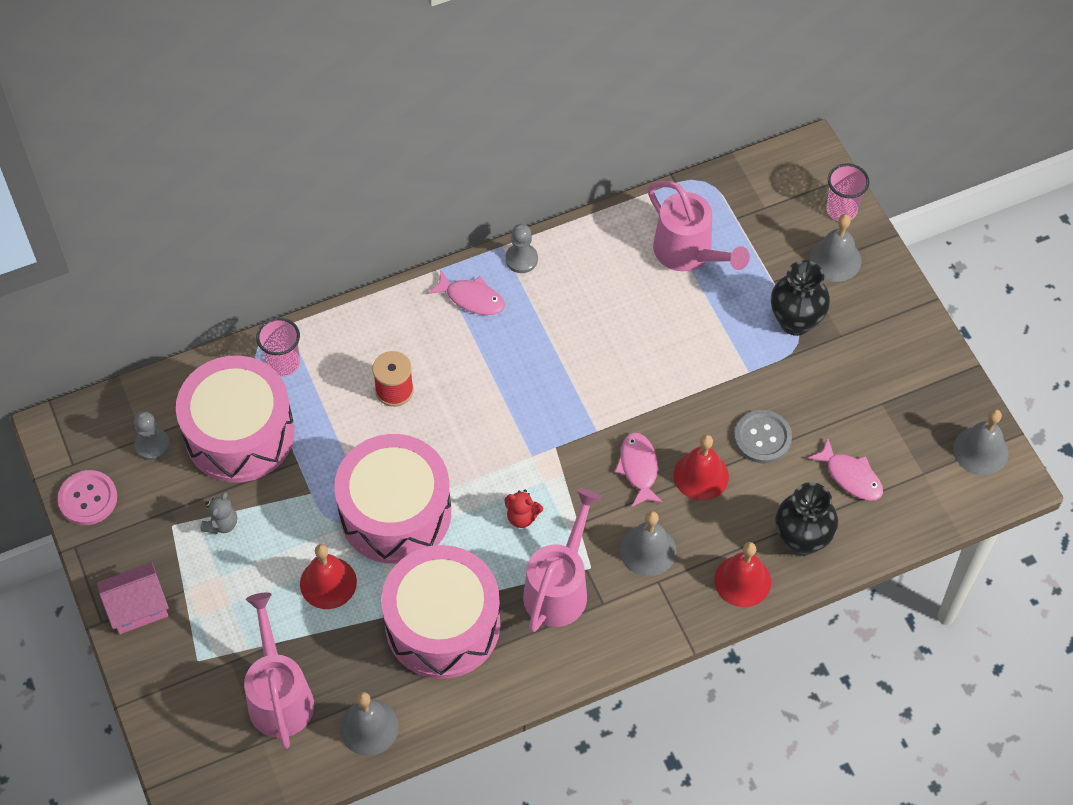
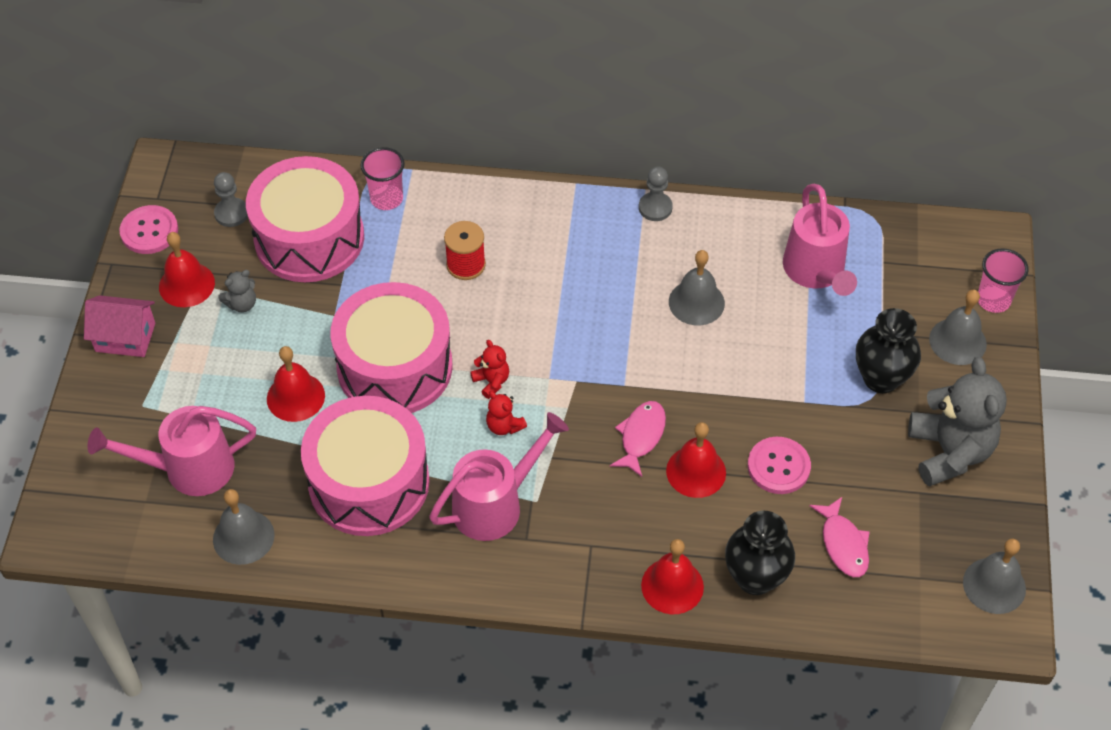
camera: 30 degrees right, 5 degrees down
pink watering can [244,592,314,749] -> pink watering can turned 120 degrees counterclockwise [88,406,256,496]
pink fish [427,271,505,315] -> none
grey bell [620,511,676,577] -> grey bell moved to [669,250,725,326]
grey button [734,410,792,463] -> pink button [748,437,811,494]
none -> red bell [159,232,215,307]
none -> red teddy bear [470,340,509,399]
none -> grey teddy bear [908,357,1007,487]

